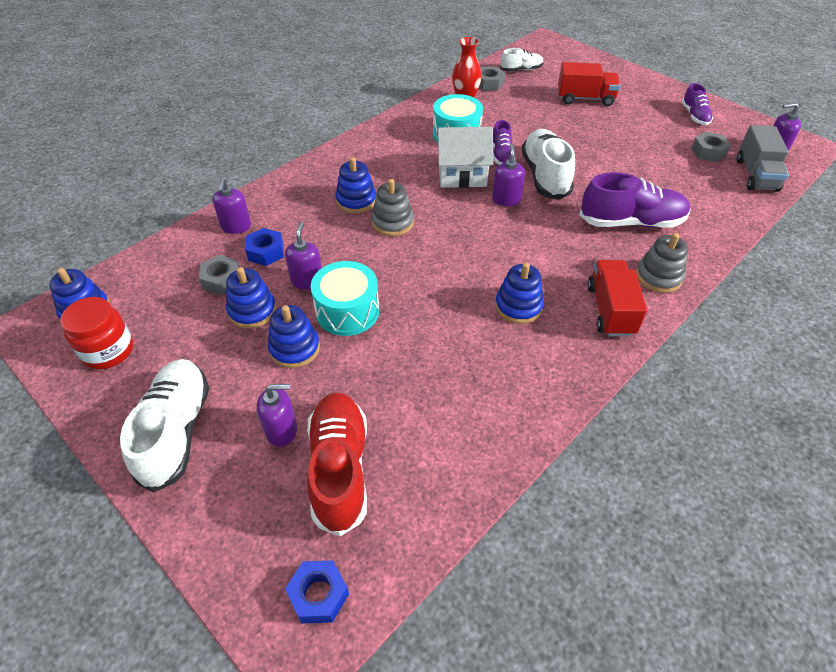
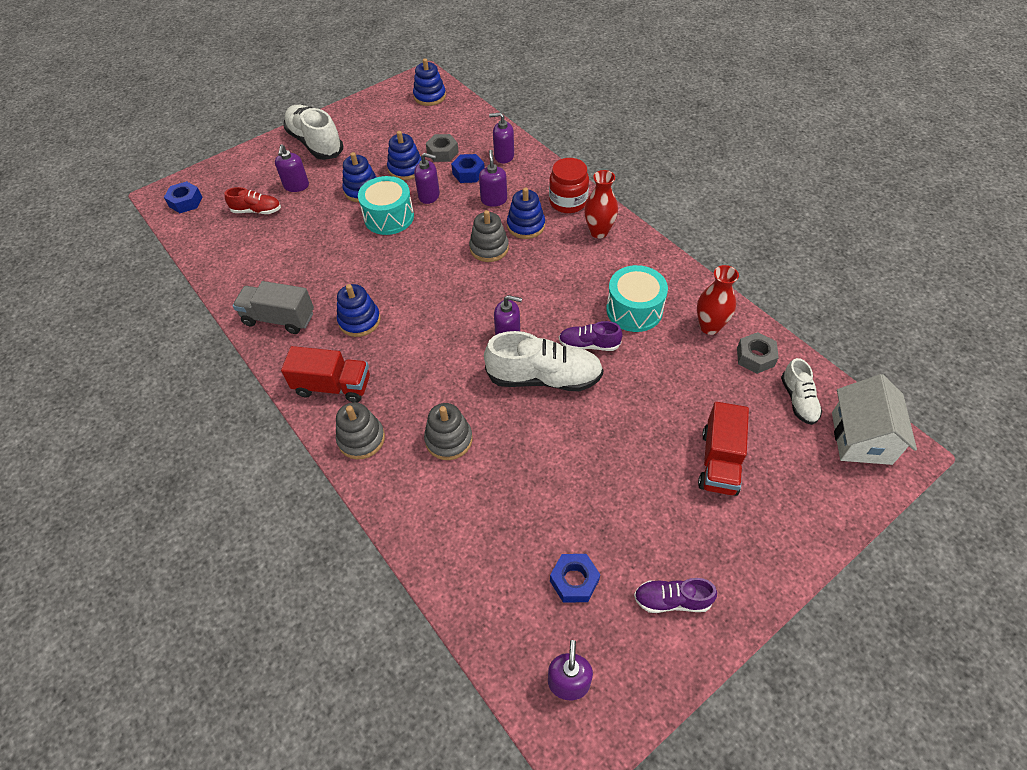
camera: 100 degrees right, 5 degrees up
red jar [61,297,133,369] -> red jar moved to [549,158,589,213]
white shoe [120,359,209,492] -> white shoe turned 135 degrees counterclockwise [283,105,343,160]
red shoe [307,392,367,536] -> red shoe [225,187,281,214], size x0.55
white house [436,127,493,188] -> white house moved to [832,374,917,465]
purple shoe [579,172,691,228] -> grey stacking toy [424,403,473,460]
grey nut [691,132,731,162] -> blue nut [550,554,600,602]
grey truck [737,125,789,192] -> grey truck moved to [233,281,314,334]
none -> purple soap dispenser [479,150,507,207]
none -> red vase [584,170,618,238]

